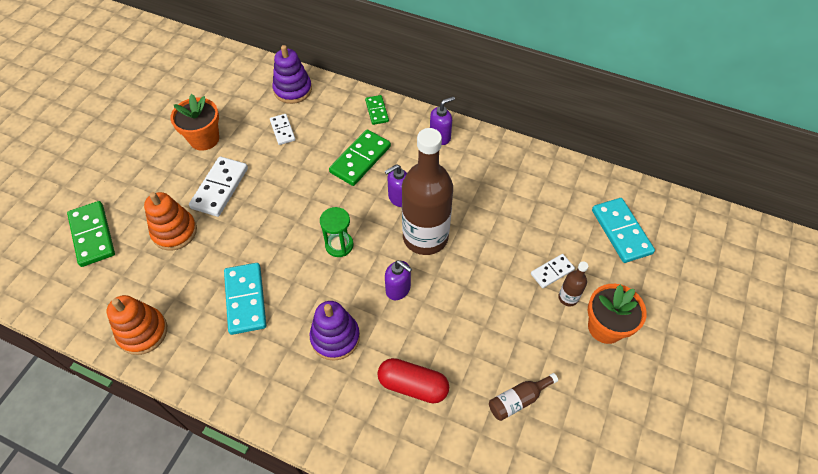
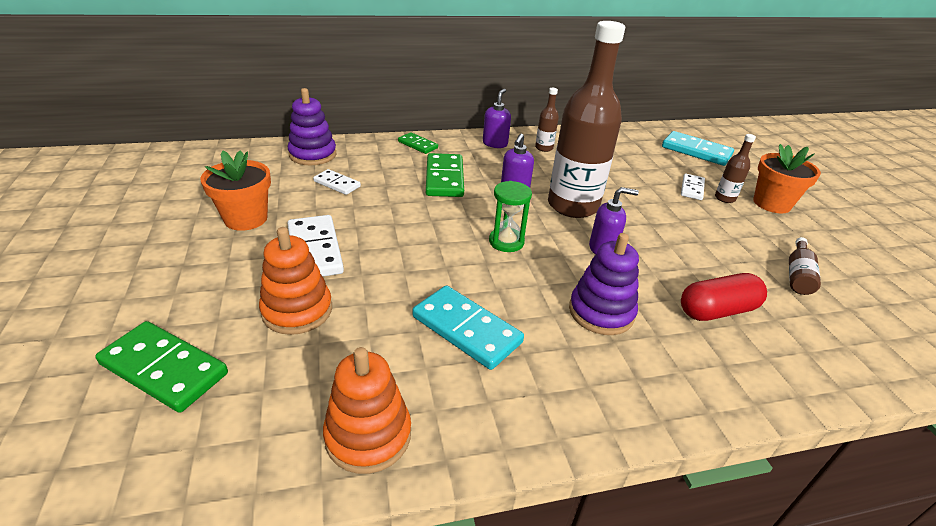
camera: 40 degrees left, 20 degrees down
none -> brown bottle [535,88,559,152]

